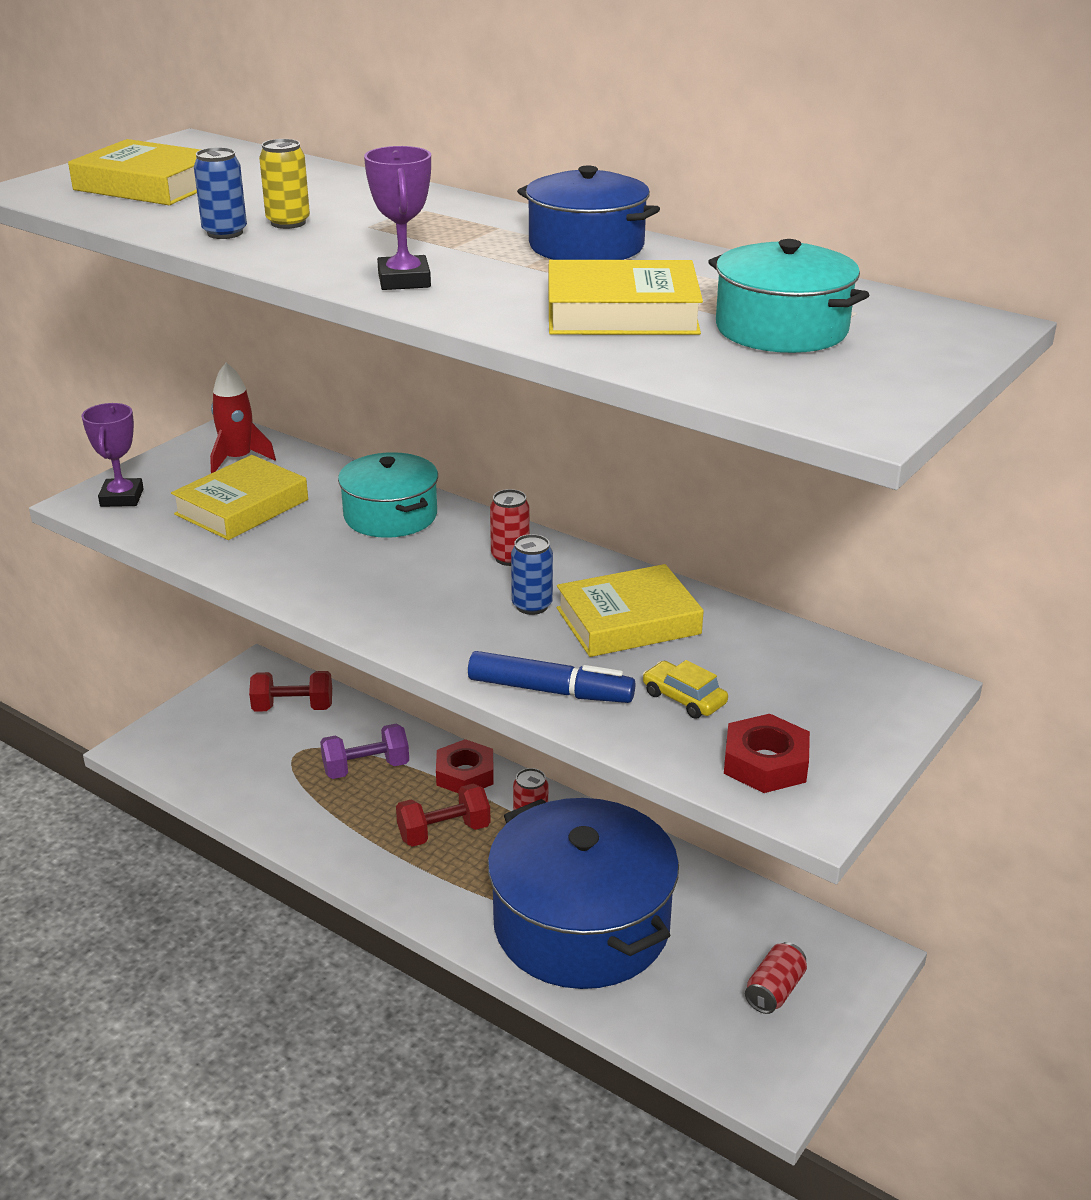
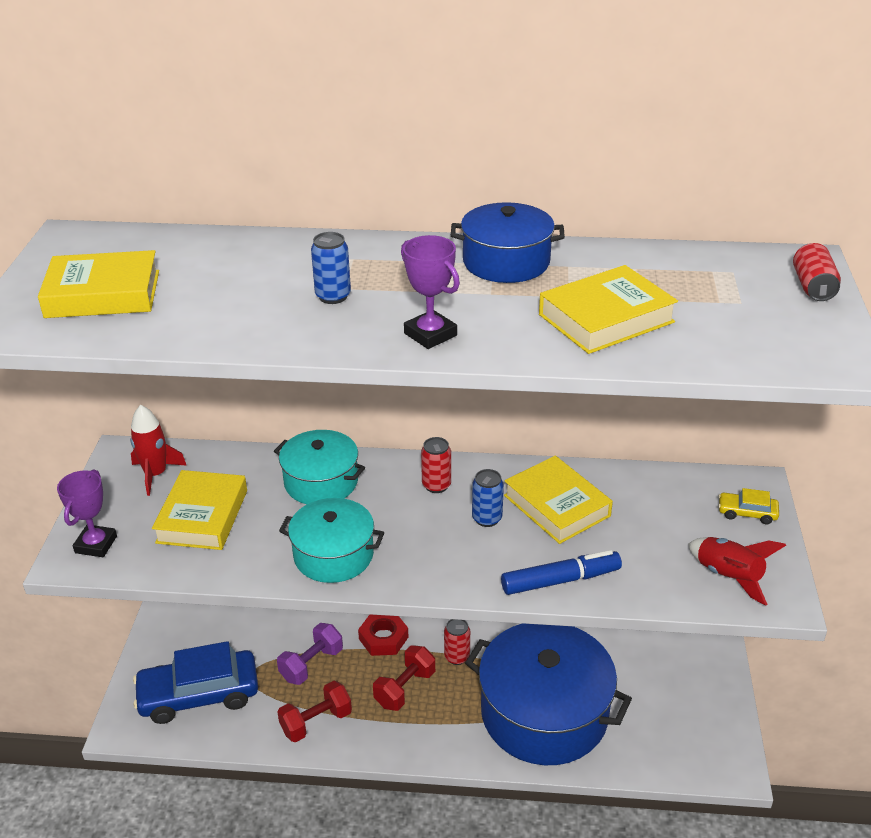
camera: 30 degrees left, 5 degrees up
purple trophy [82,403,144,507] -> purple trophy turned 45 degrees clockwise [57,469,117,557]
blue can [194,147,247,239] -> blue can moved to [311,232,351,304]
red dumbbell [249,671,332,712] -> red dumbbell moved to [277,681,352,742]
yellow can [259,139,310,229] -> none
yellow book [557,564,704,657] -> yellow book turned 75 degrees counterclockwise [504,456,613,544]
yellow car [643,660,728,719] -> yellow car moved to [718,488,779,524]
turquoise pot [708,239,869,353] -> turquoise pot moved to [279,498,384,583]
red nut [724,714,810,793] -> red rocket [688,537,786,606]
red can [745,942,807,1014] -> red can moved to [793,243,841,301]
none -> blue car [133,641,258,724]

